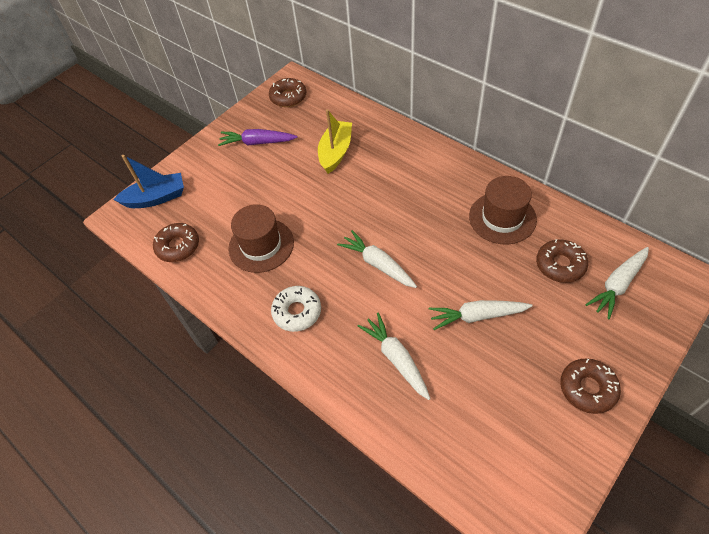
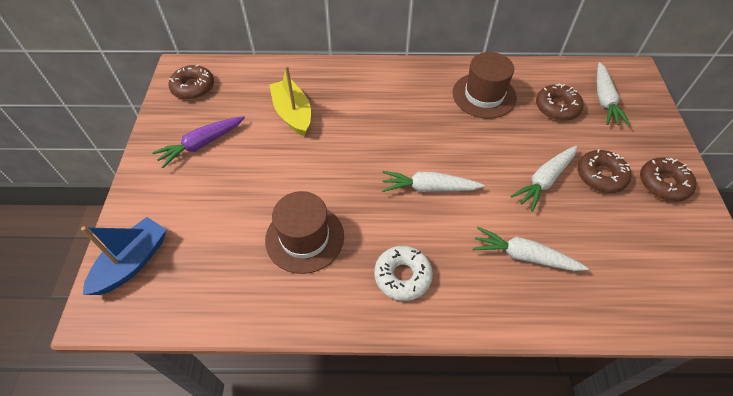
camera: 45 degrees left, 0 degrees up
brown donut [153,223,199,262] -> brown donut moved to [577,149,631,193]

